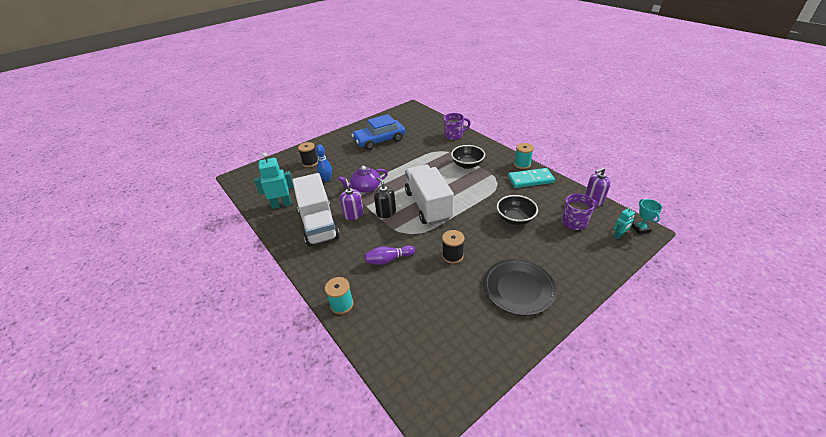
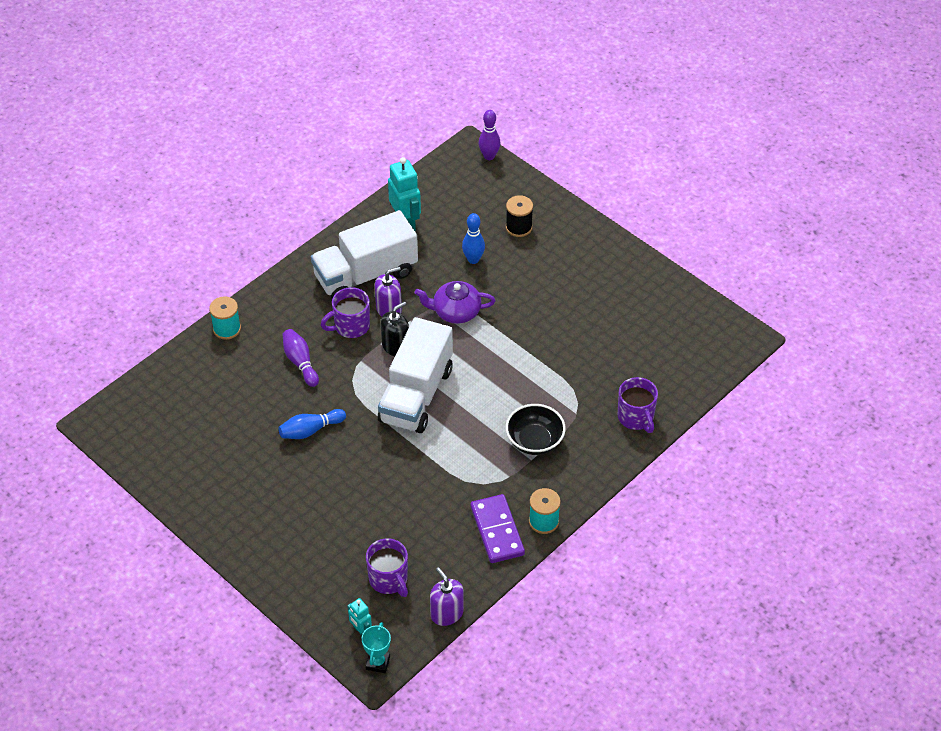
camera: 80 degrees right, 10 degrees up
purple teapot [338,166,388,193] -> purple teapot turned 60 degrees counterclockwise [415,281,495,324]
blue car [352,114,406,150] -> none
white truck [405,164,454,225] -> white truck turned 135 degrees clockwise [378,317,453,433]
black spool [442,230,464,264] -> blue bowling pin [278,409,346,439]
black plate [484,259,557,316] -> none
black bowl [497,195,538,225] -> none
turquoise domino [508,168,555,188] -> purple domino [471,494,525,563]
turquoise trophy [631,199,662,234] -> turquoise trophy turned 60 degrees counterclockwise [361,622,391,673]
none -> purple mug [321,287,370,338]
none -> purple bowling pin [479,110,500,160]

